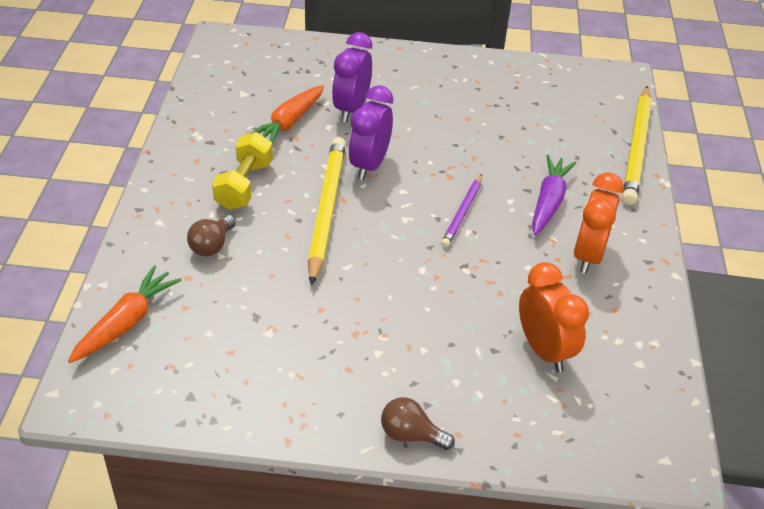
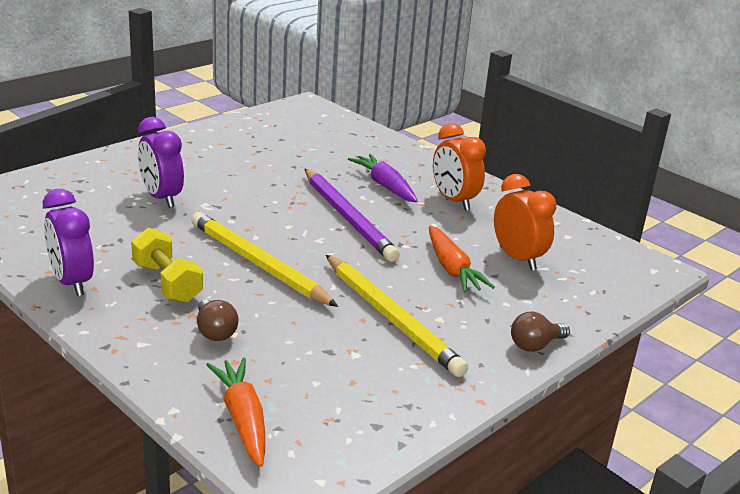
camera: 50 degrees left, 15 degrees down
orange carrot [250,85,324,144] -> orange carrot moved to [429,226,495,292]
purple clock [348,86,393,180] -> purple clock moved to [43,189,94,296]
purple pencil [441,174,482,248] -> purple pencil [305,169,400,262], size x1.82
orange clock [519,262,589,372] -> orange clock turned 45 degrees clockwise [494,174,556,271]
yellow pencil [622,86,652,205] -> yellow pencil moved to [326,255,468,377]

